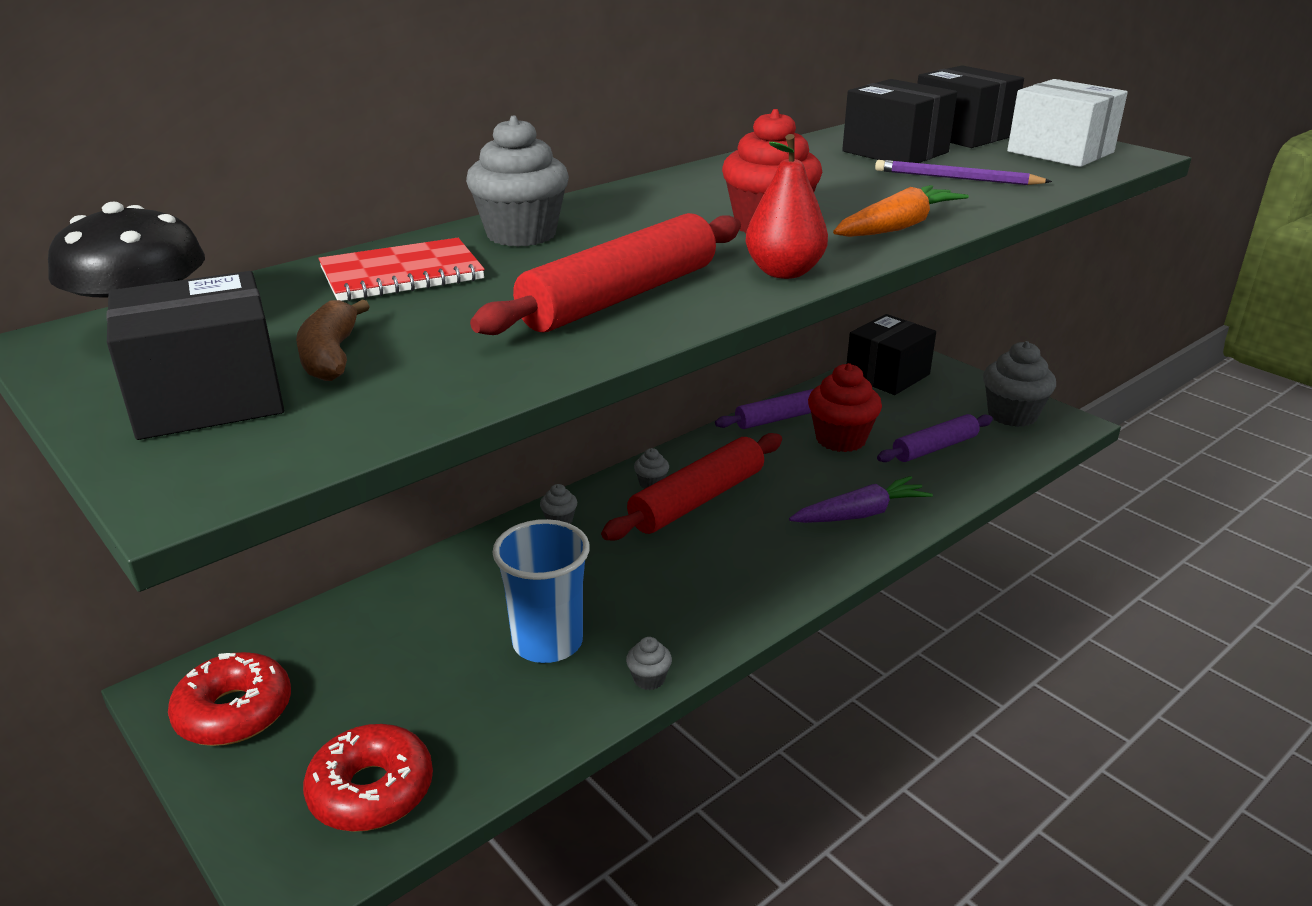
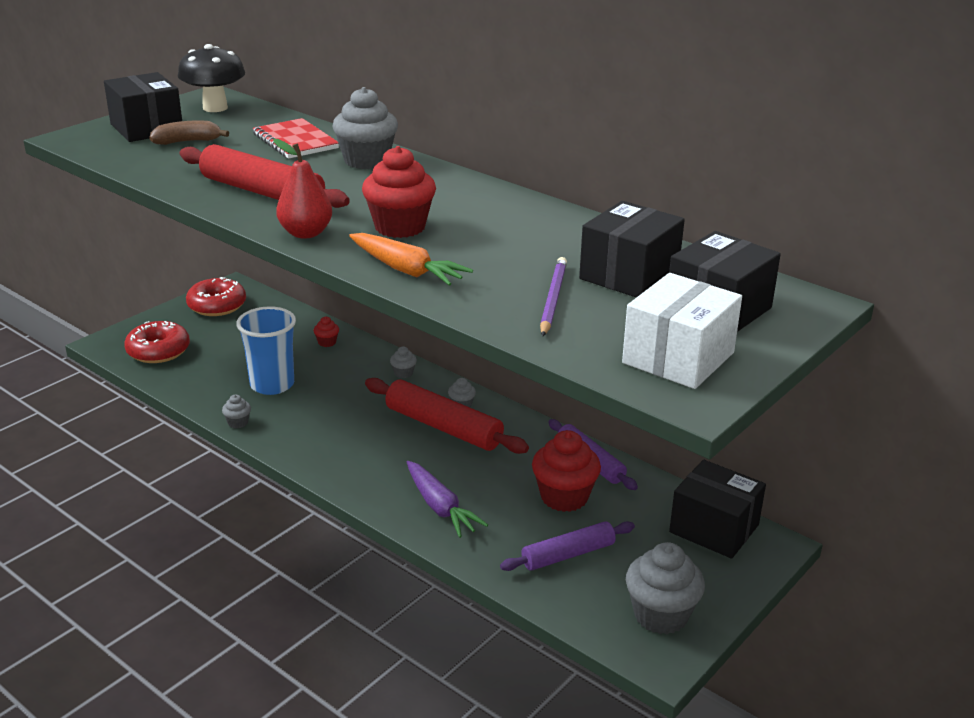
camera: 80 degrees right, 0 degrees up
purple rolling pin [877,414,993,462] -> purple rolling pin turned 75 degrees counterclockwise [500,521,635,571]
none -> red cupcake [314,316,339,347]

